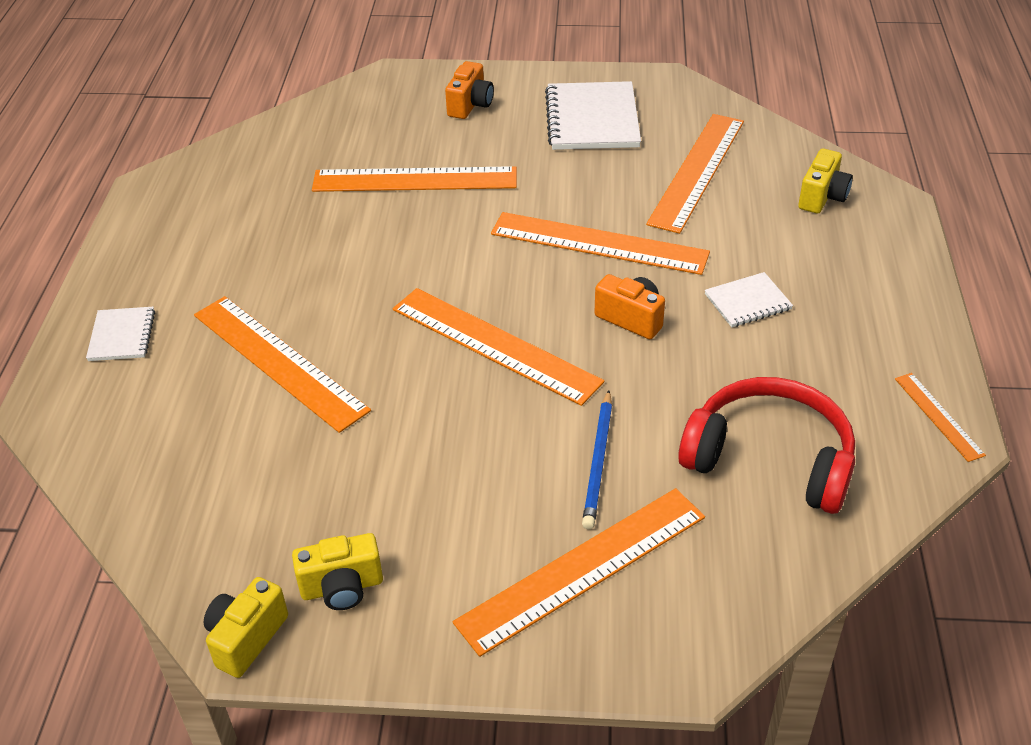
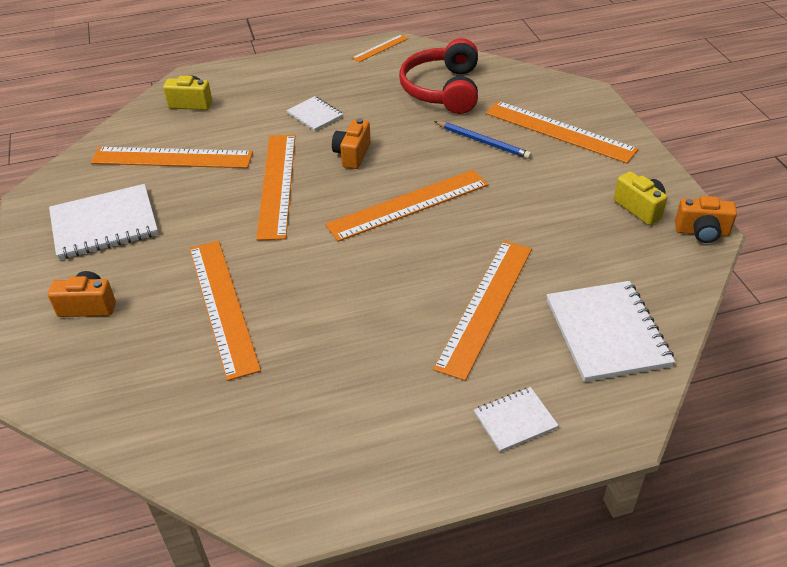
camera: 110 degrees left, 0 degrees up
yellow camera [204,577,288,678] -> orange camera [675,196,737,243]
orange ruler [393,288,605,406] -> orange ruler turned 45 degrees clockwise [325,170,488,242]
blue pencil [582,390,612,529] -> blue pencil turned 45 degrees clockwise [434,121,532,159]
none -> white notebook [547,281,675,382]

